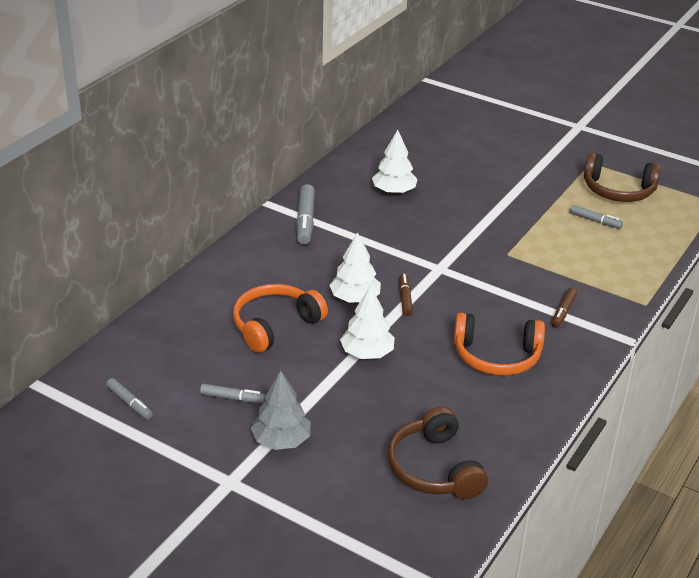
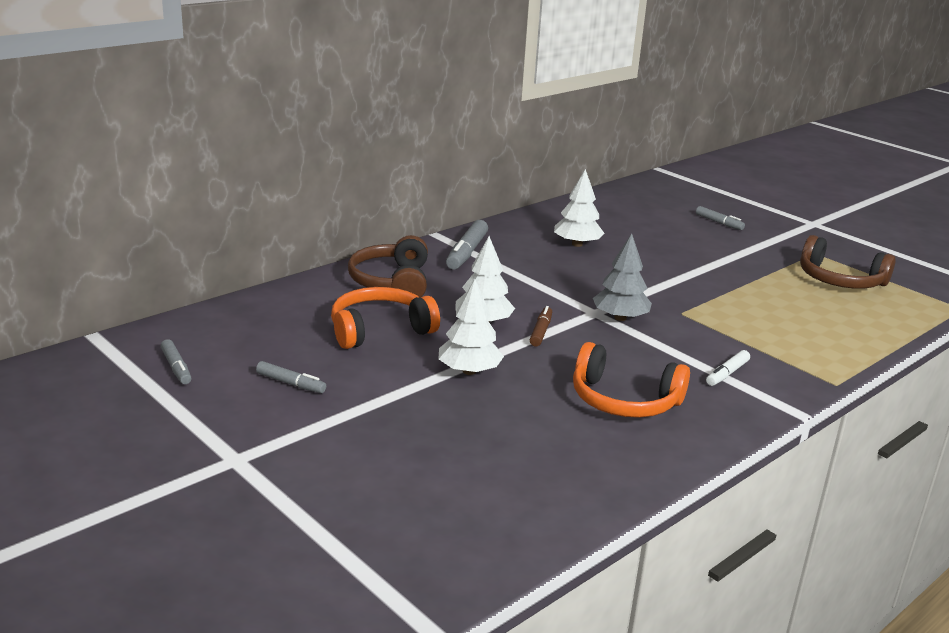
camera: 15 degrees right, 10 degrees down
grey tree [251,371,310,450] -> grey tree moved to [593,233,652,321]
brown headphones [388,407,488,499] -> brown headphones moved to [348,235,428,298]
brown marker [552,288,577,327] -> white marker [706,350,750,386]
grey marker [570,205,623,229] -> grey marker moved to [696,206,745,230]

